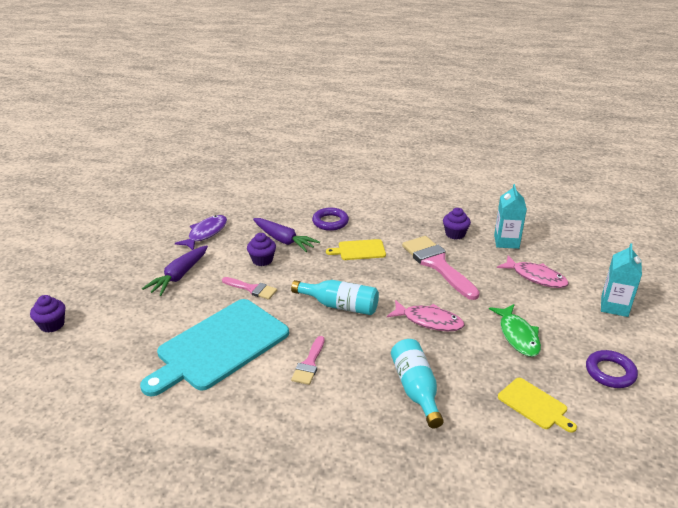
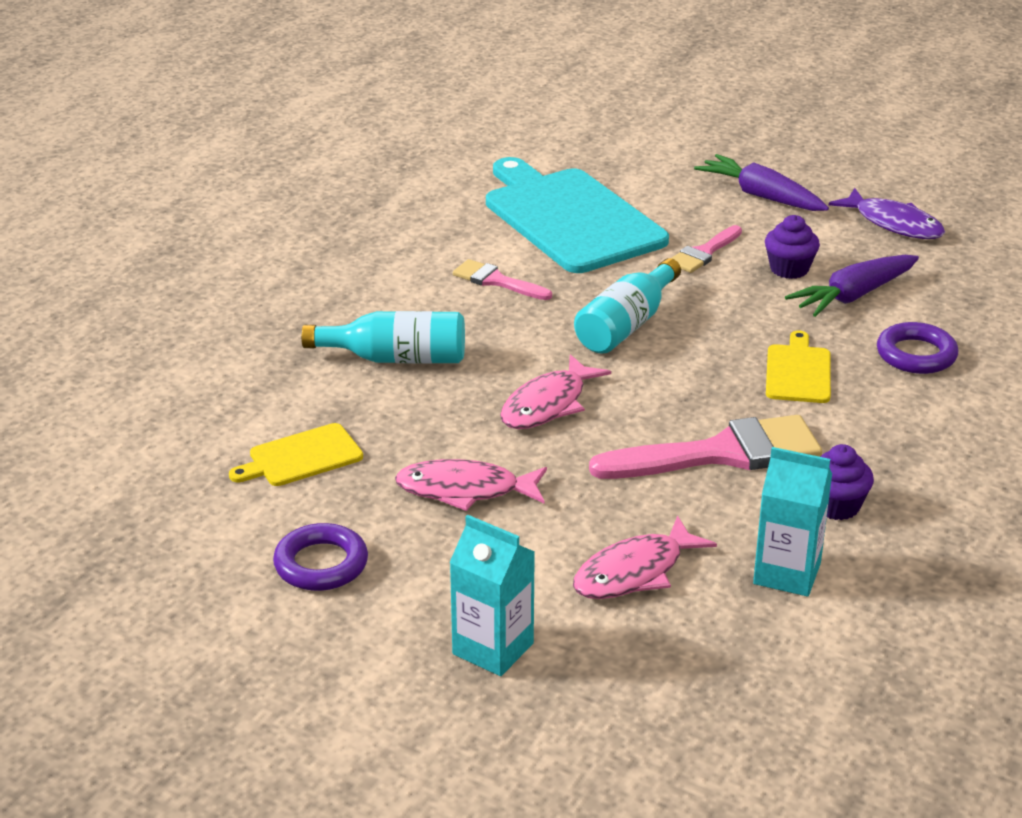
camera: 105 degrees right, 0 degrees up
purple cupcake [30,295,65,333] -> none
green fish [489,304,541,357] -> pink fish [395,459,547,511]

